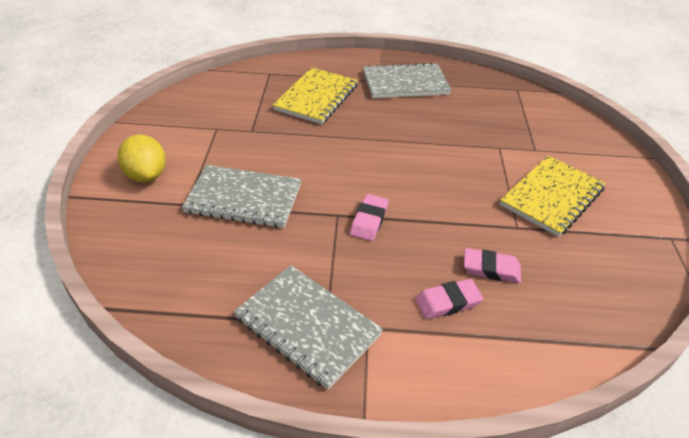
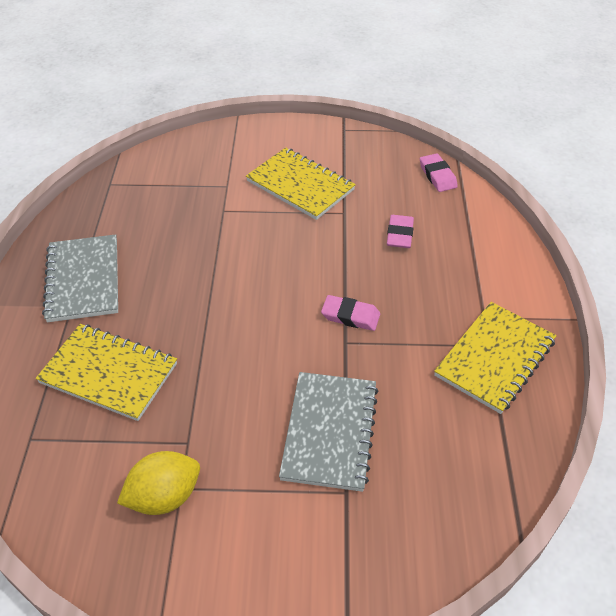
camera: 90 degrees left, 5 degrees up
yellow lemon [118,134,166,182] -> yellow lemon moved to [117,451,200,515]
grey notebook [234,265,383,390] -> yellow notebook [434,302,556,414]
pink eraser [415,279,483,319] -> pink eraser moved to [420,153,458,192]

